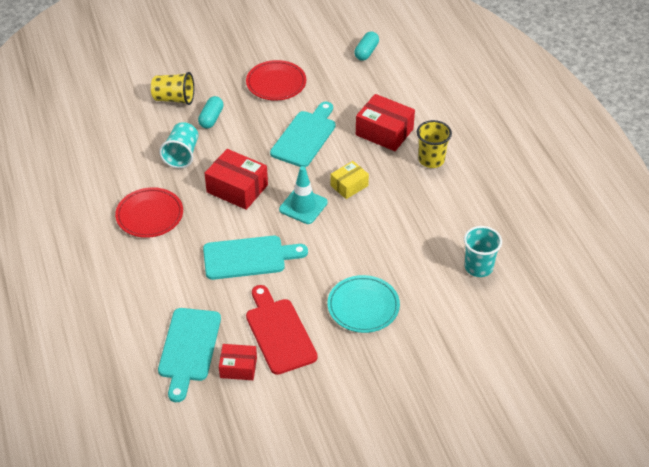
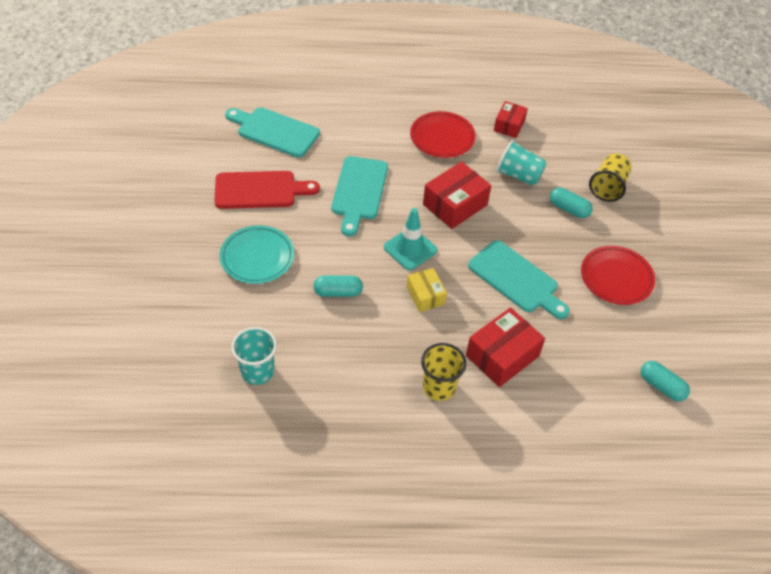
camera: 105 degrees right, 5 degrees up
red box [219,344,257,380] -> red box moved to [494,101,528,138]
none -> turquoise capsule [313,276,363,297]

